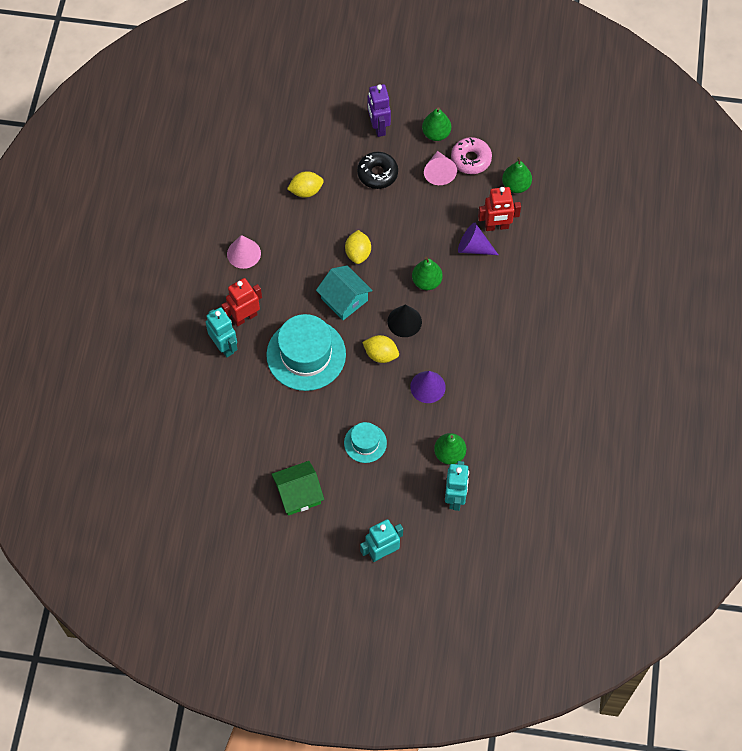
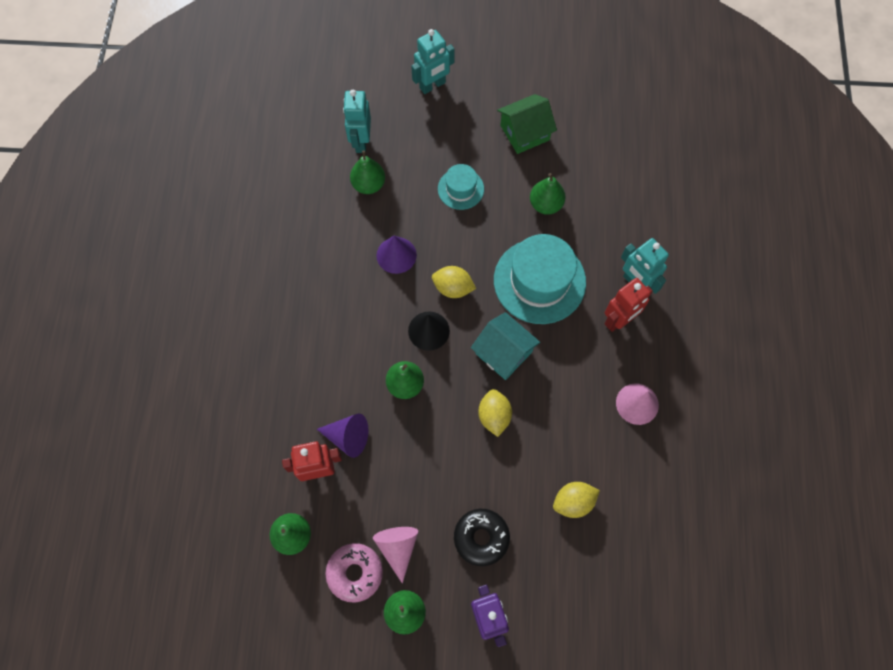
camera: 175 degrees right, 5 degrees up
none -> green pear [530,173,566,215]

